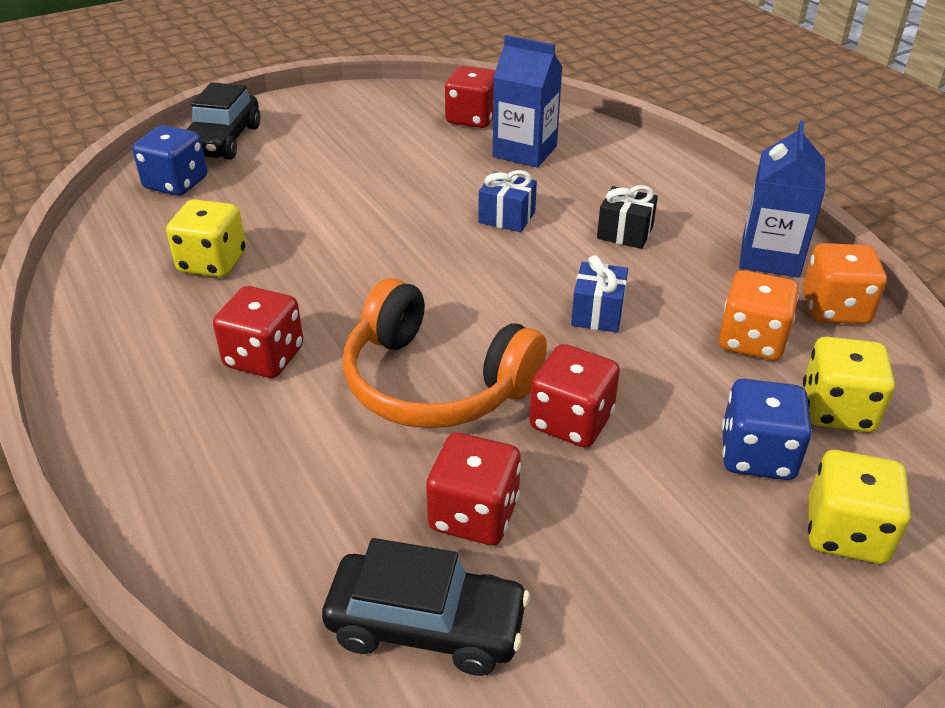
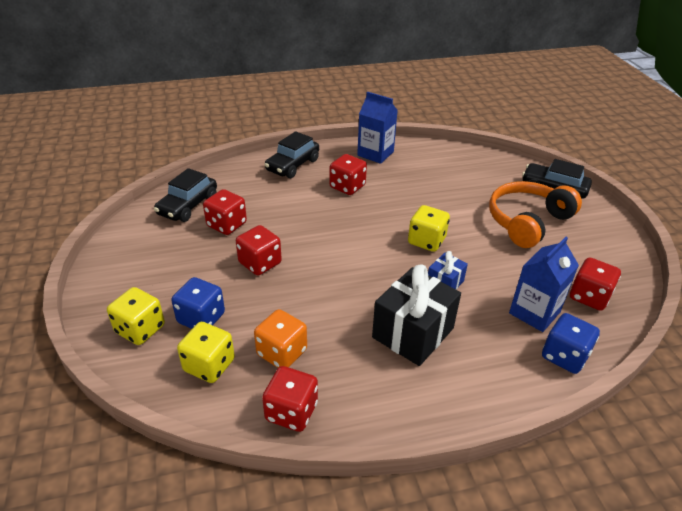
camera: 105 degrees right, 0 degrees up
blue dice [132,125,207,196] -> blue dice moved to [542,313,600,374]
yellow dice [166,199,246,277] -> yellow dice moved to [408,205,450,252]
orange headphones [343,278,547,428] -> orange headphones moved to [489,181,582,248]
blue gift [571,255,628,333] -> none
black gift [597,185,658,249] -> black gift [372,265,461,366], size x1.95
blue carton [739,121,825,277] -> blue carton moved to [357,92,398,164]
orange dice [803,243,887,324] -> red dice [262,366,318,432]
none -> black car [264,131,319,178]

